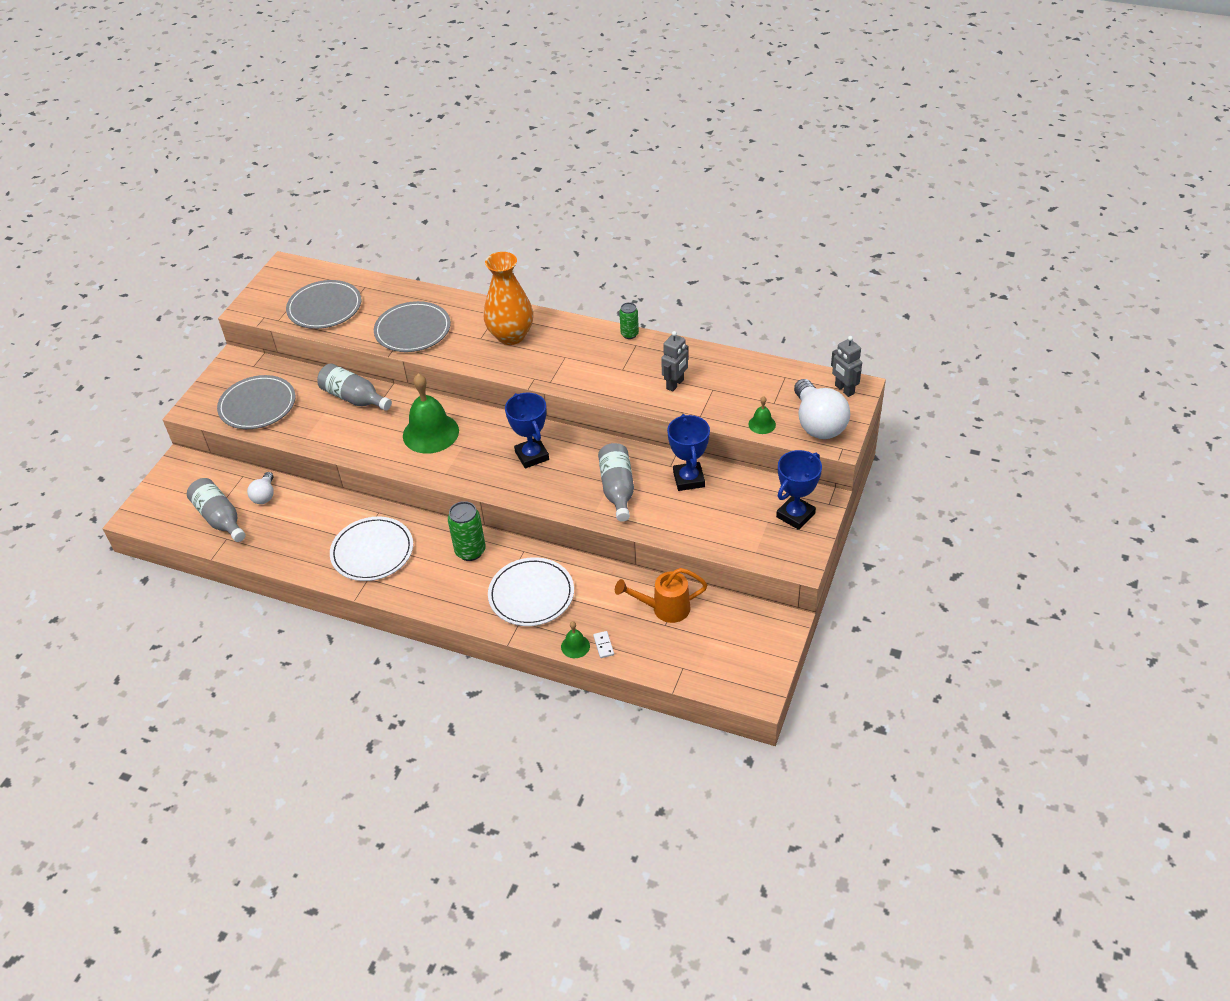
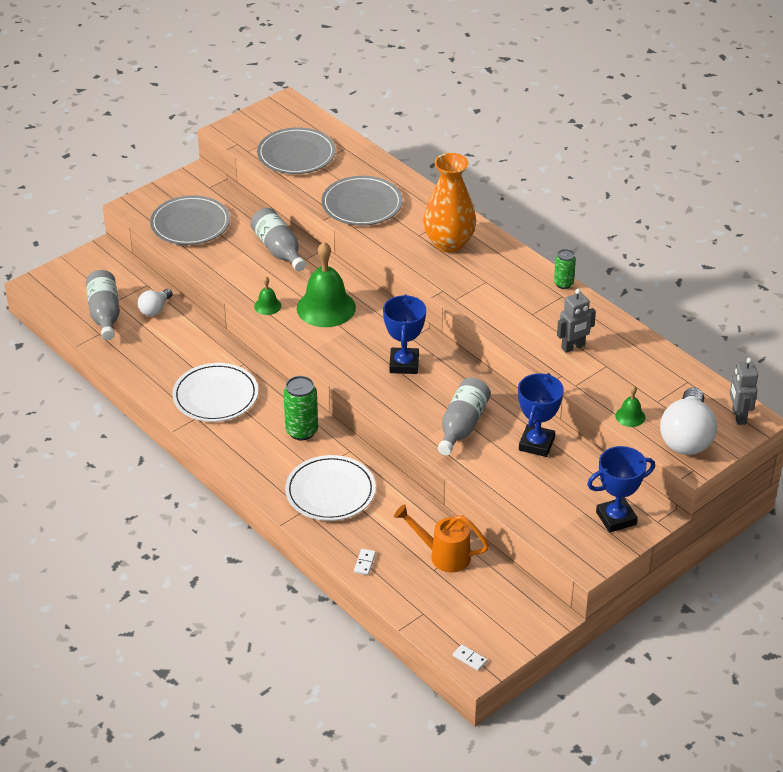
camera: 25 degrees right, 5 degrees down
green bell [561,621,590,658] -> green bell moved to [254,276,281,315]
none -> white domino [453,645,487,671]

